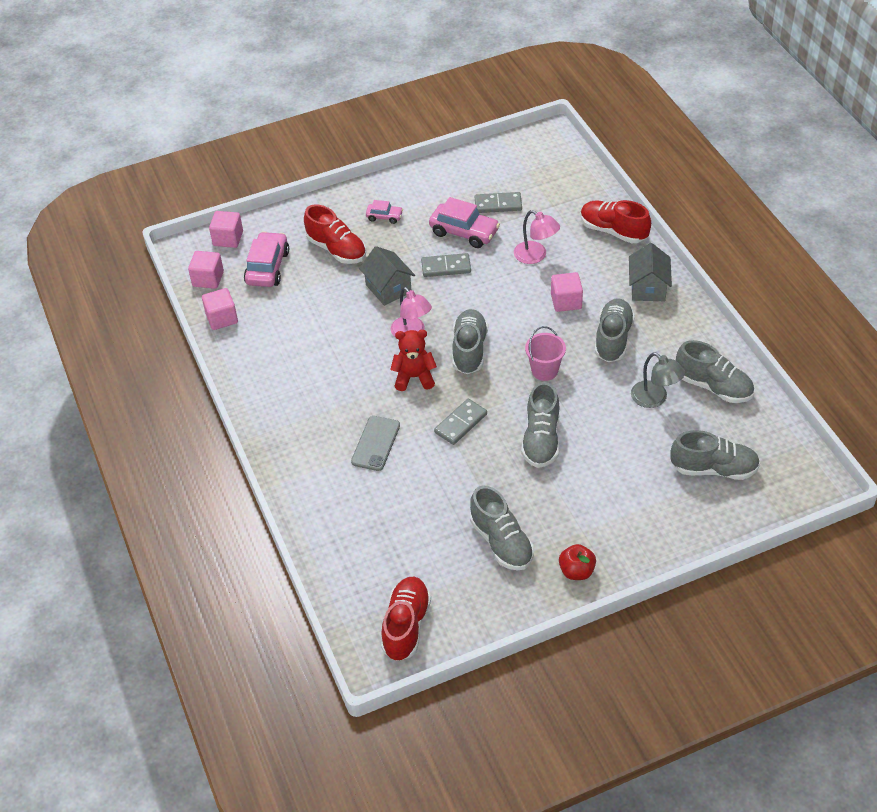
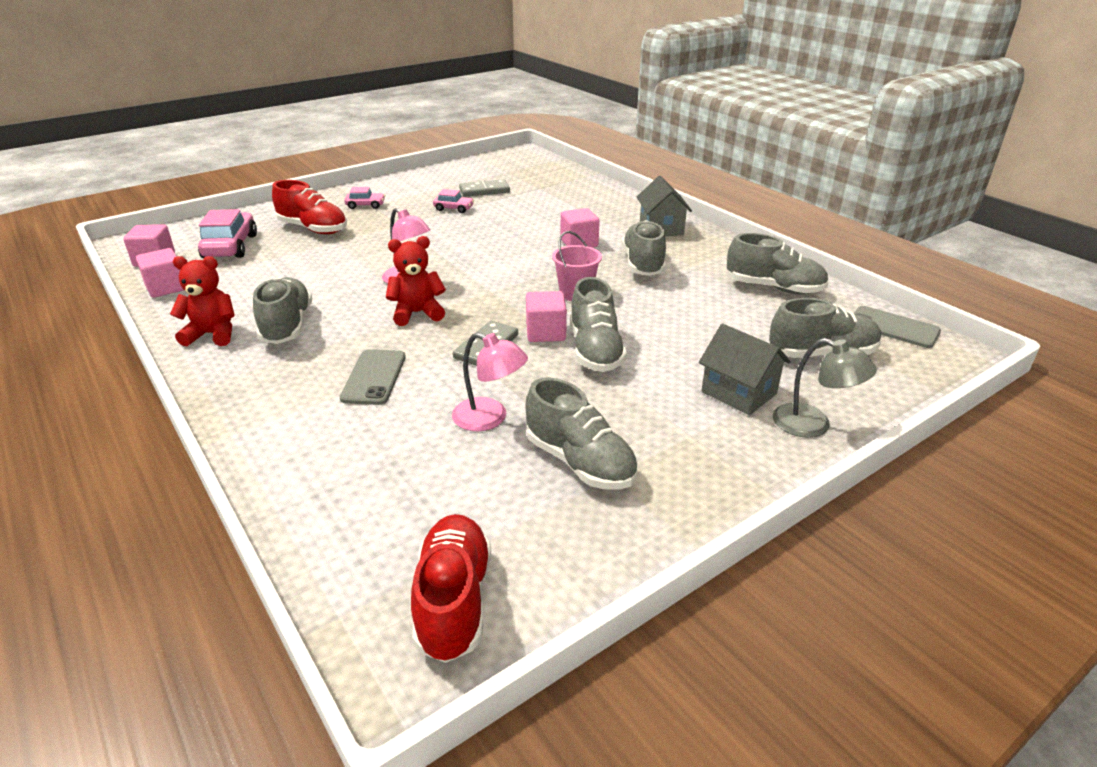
camera: 15 degrees left, 15 degrees down
pink cube [209,211,243,248] -> pink cube moved to [526,291,567,342]
grey house [359,246,415,306] -> grey house moved to [699,324,791,415]
grey domino [421,253,471,277] -> none
pink car [429,197,500,248] -> pink car [433,189,474,213], size x0.54
grey shoe [452,309,488,374] -> grey shoe moved to [253,277,312,344]
pink lamp [514,210,560,264] -> pink lamp moved to [452,333,528,431]
red apple [559,544,596,580] -> none
red shoe [580,200,651,243] -> none
grey lamp [631,352,685,408] -> grey lamp moved to [773,338,877,438]
none -> red teddy bear [170,256,234,346]
none -> grey phone [854,306,941,348]

